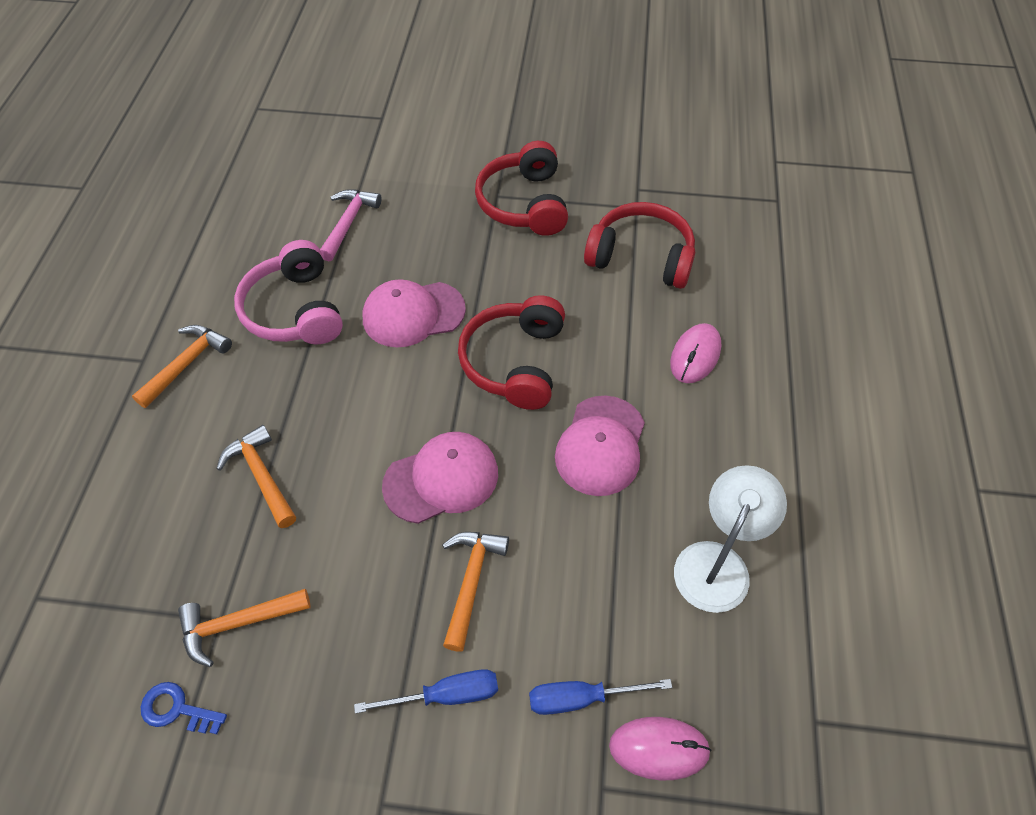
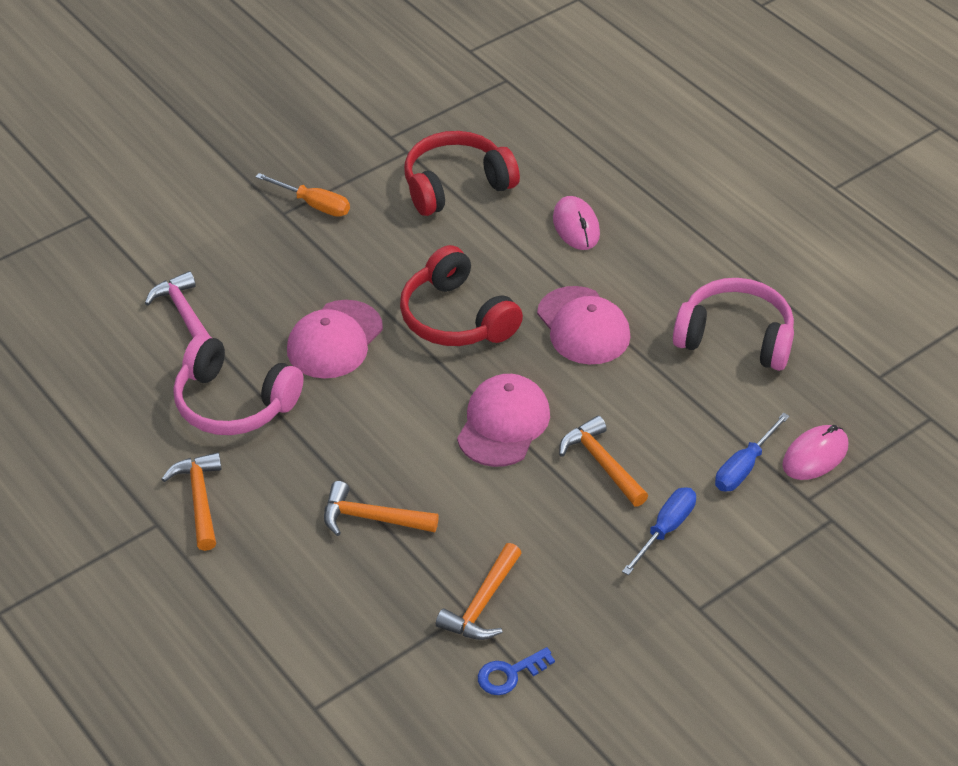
camera: 45 degrees left, 10 degrees down
red headphones [475,141,568,236] -> orange screwdriver [255,173,350,217]
white lamp [674,465,787,613] -> pink headphones [673,278,794,371]

